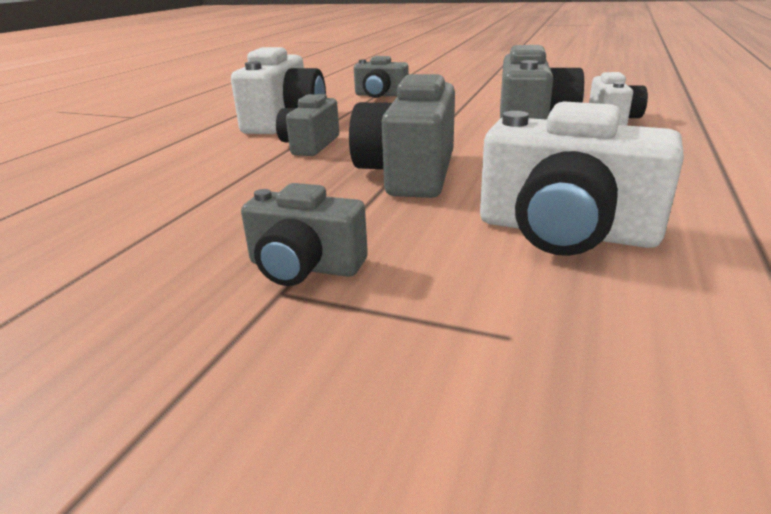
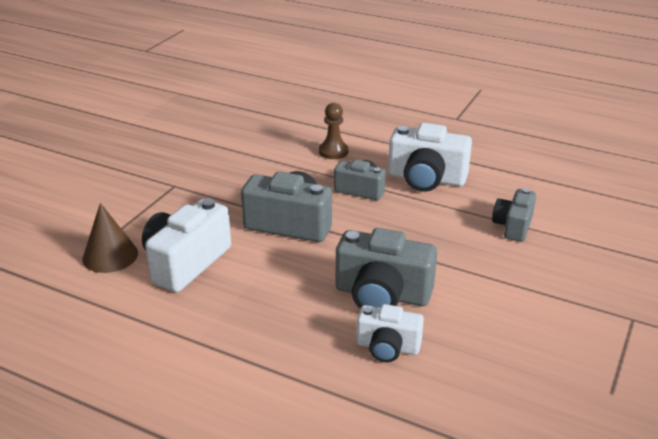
camera: 95 degrees right, 5 degrees up
grey camera [241,183,368,286] -> none
none -> brown cone [82,203,138,273]
none -> brown pawn [319,103,349,159]

